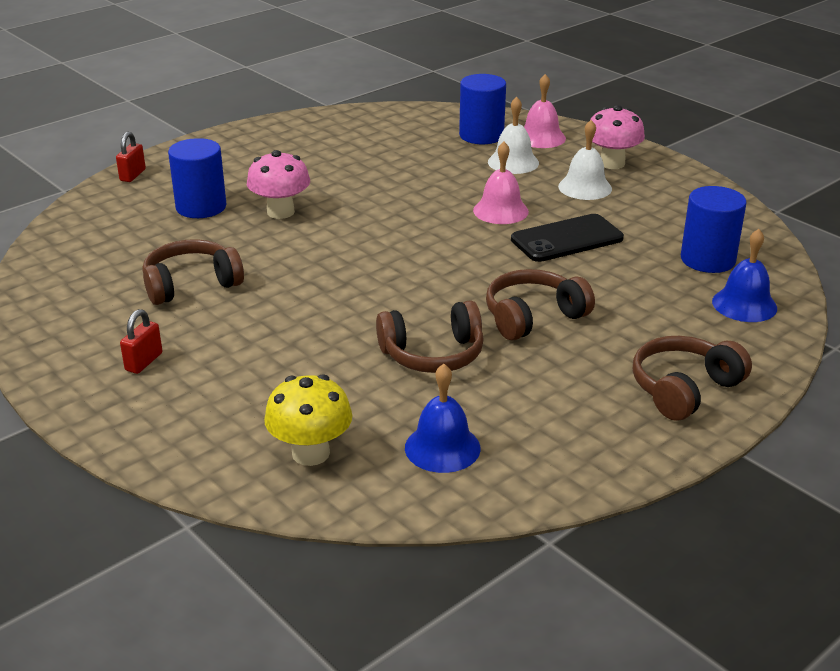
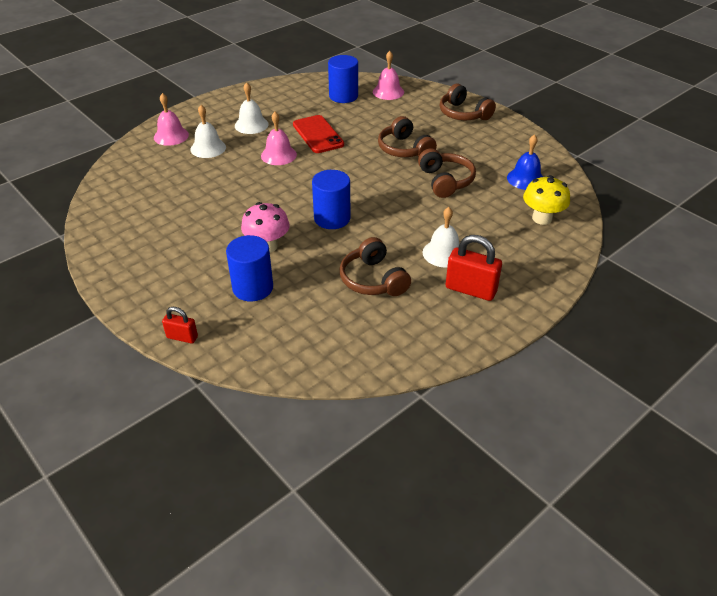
camera: 90 degrees left, 10 degrees up
red padlock [120,309,163,374] -> red padlock [446,235,502,301], size x1.75
blue cylinder [459,74,506,144] -> blue cylinder moved to [312,170,351,229]
black phone [511,214,624,262] -> red phone [293,115,344,153]
pink mushroom [590,105,645,169] -> none
blue bell [712,229,777,322] -> pink bell [373,51,404,100]
none -> white bell [423,207,459,267]

